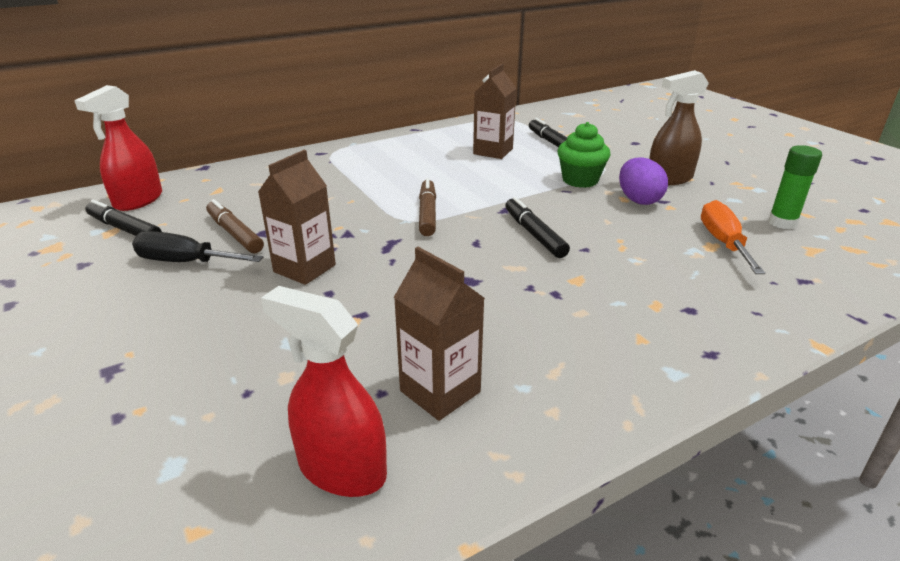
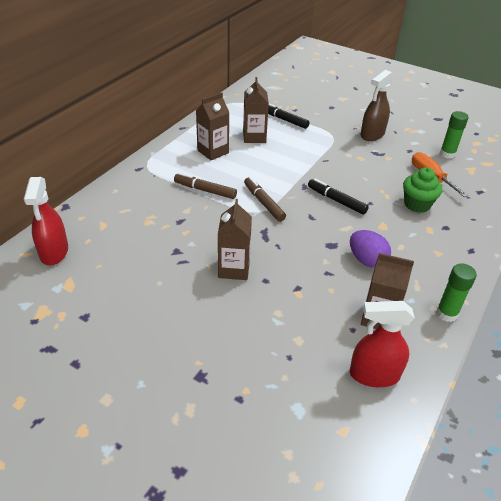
camera: 30 degrees left, 10 degrees up
black marker [85,200,162,236] -> none
black screwdriver [132,231,263,262] -> none
brown marker [206,199,264,253] -> brown marker moved to [174,173,237,199]
green cupcake [557,122,610,188] -> green cupcake moved to [403,167,442,213]
purple egg [619,157,668,205] -> purple egg moved to [350,230,391,268]
none -> brown carton [196,92,229,160]
none -> green glue stick [436,263,477,322]

